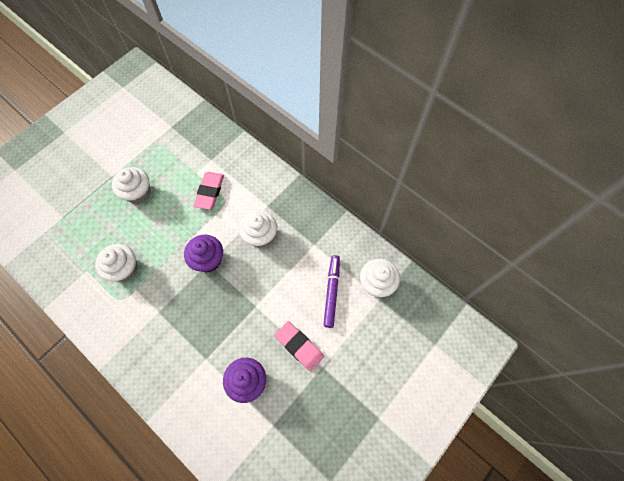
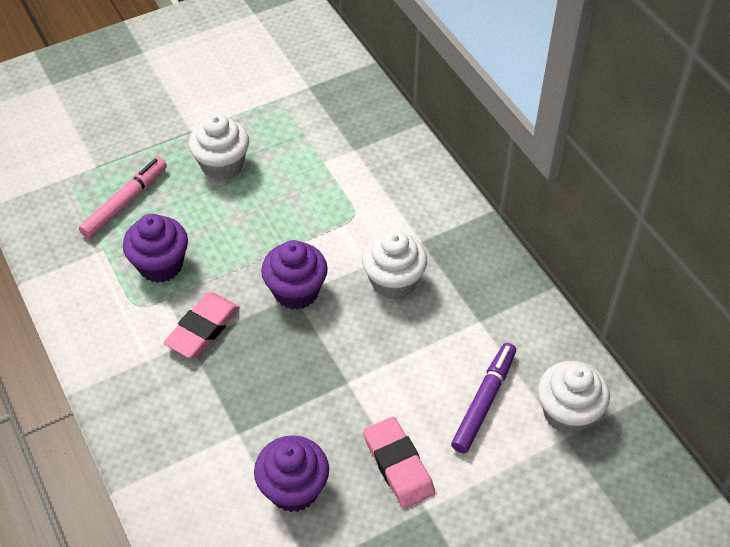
camera: 20 degrees right, 15 degrees down
white cupcake [95,244,138,282] -> purple cupcake [123,214,188,283]
pink eraser [193,172,224,210] -> pink eraser moved to [163,293,240,358]
none -> pink marker [79,157,167,238]

